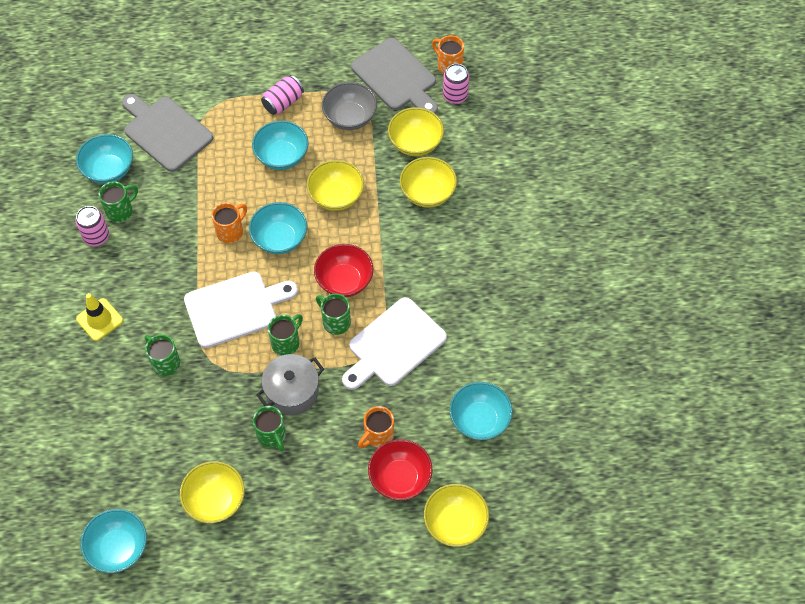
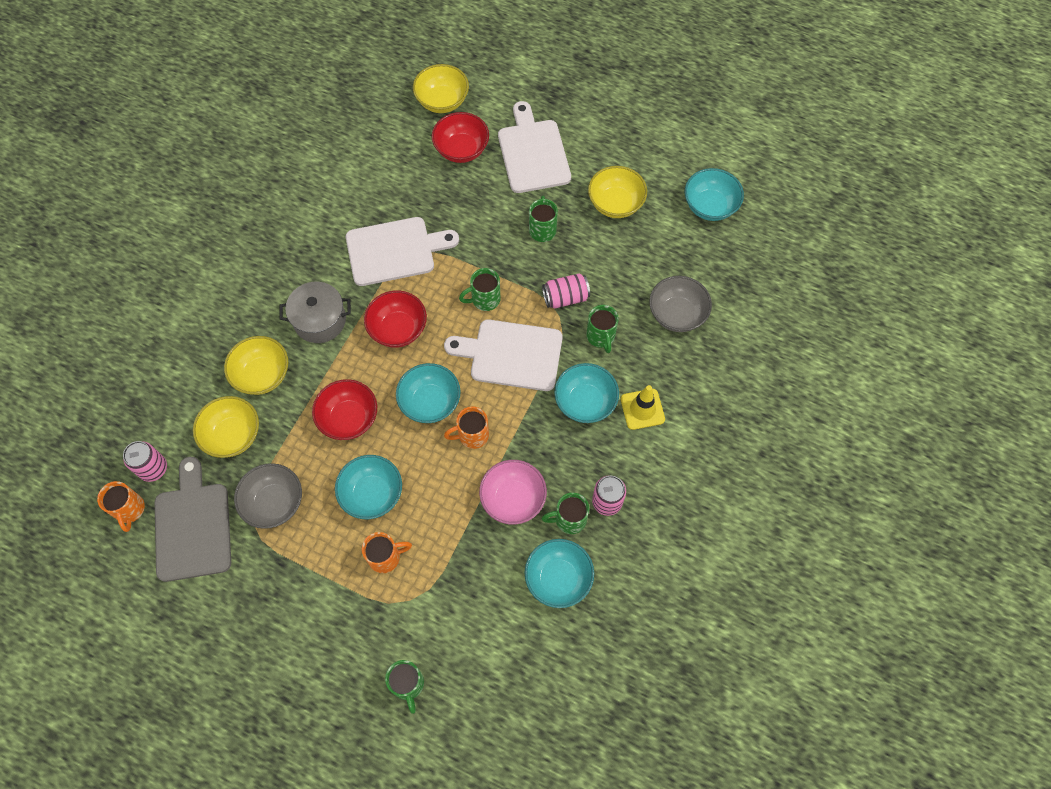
camera: 150 degrees left, 5 degrees up
grey cutting board [122,94,213,172] -> none
grey pot [257,354,324,415] -> grey pot moved to [279,282,351,343]
pink can [261,75,304,115] -> pink can moved to [542,273,590,308]
yellow bowl [307,160,364,211] -> red bowl [312,379,377,440]
green mug [316,293,351,335] -> green mug moved to [385,660,424,714]
orange mug [358,406,394,448] -> orange mug moved to [362,532,412,573]
turquoise bowl [450,382,513,440] -> turquoise bowl moved to [554,363,619,423]
none -> pink bowl [479,460,547,525]
none -> white cutting board [498,101,571,193]
none -> grey bowl [649,276,712,332]

